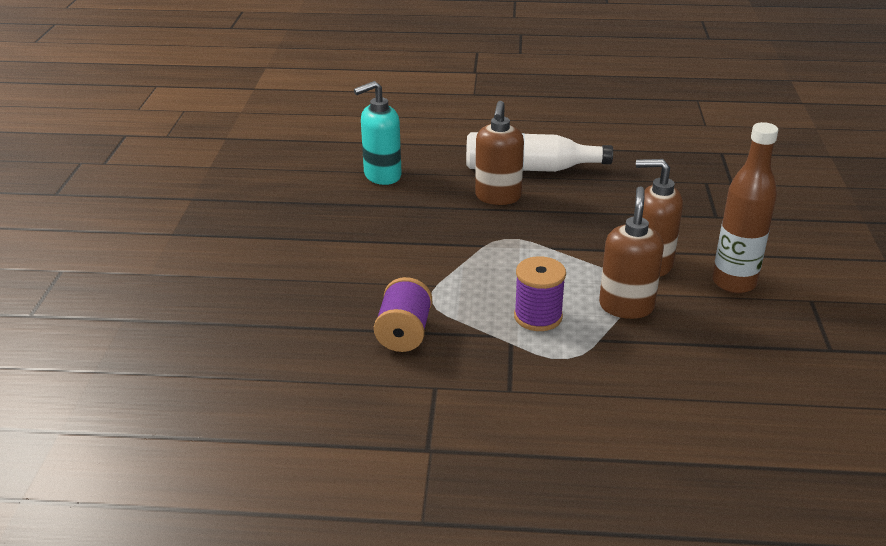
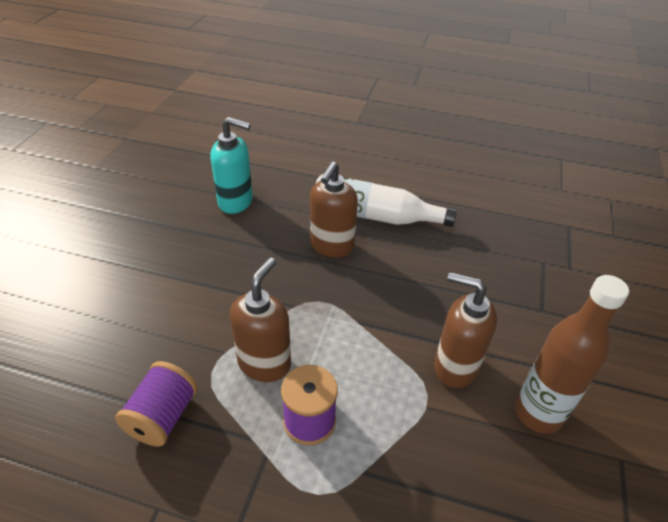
camera: 10 degrees right, 10 degrees up
turquoise soap dispenser [354,81,402,185] -> turquoise soap dispenser turned 150 degrees counterclockwise [210,117,253,214]
brown soap dispenser [599,186,664,319] -> brown soap dispenser moved to [230,258,291,382]

